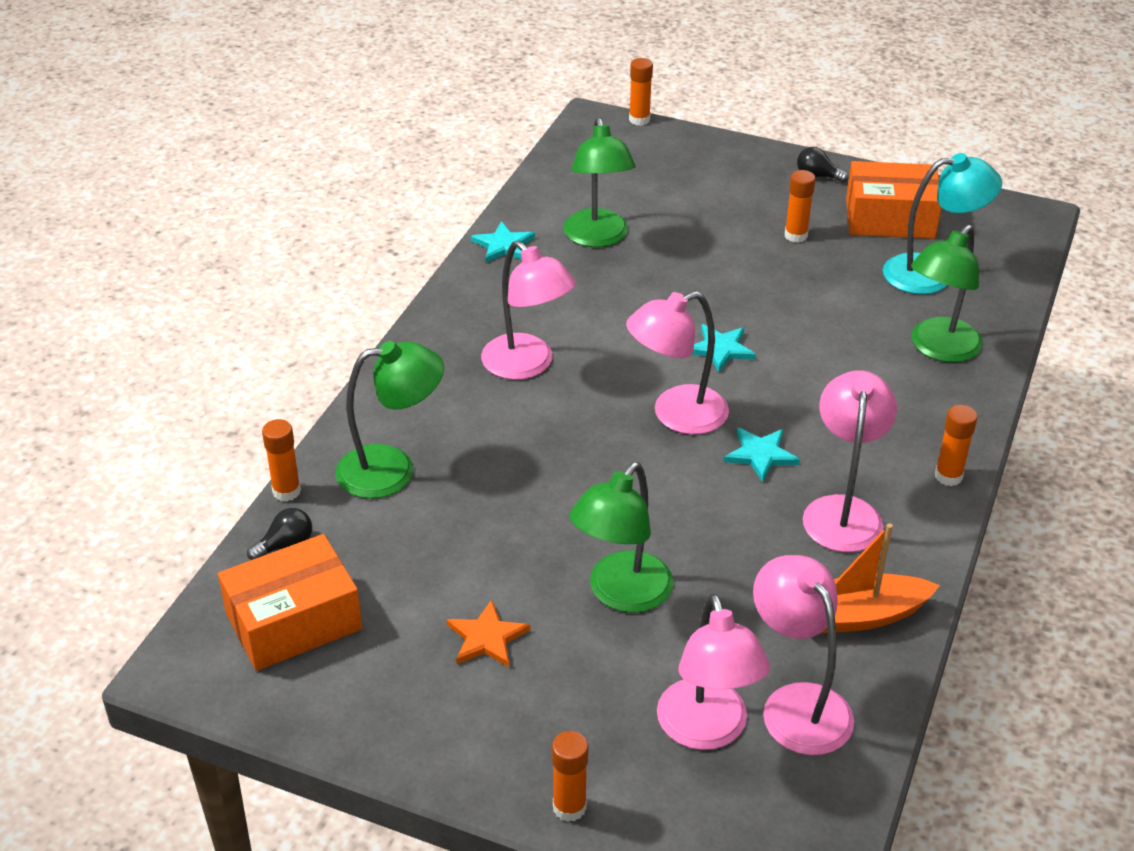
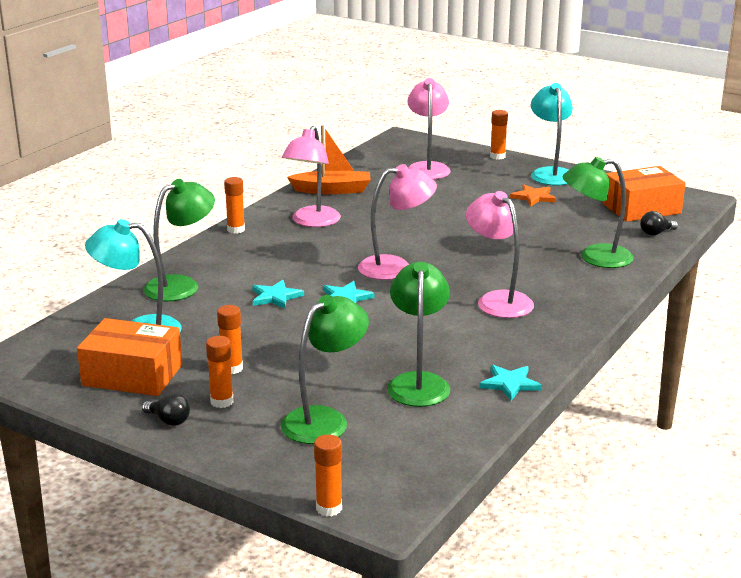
camera: 170 degrees left, 15 degrees down
orange glue stick [262,419,301,501] -> orange glue stick moved to [206,336,234,408]
green lamp [569,462,673,613] -> green lamp moved to [281,295,369,444]
turquoise star [724,428,800,482] -> turquoise star moved to [252,280,304,309]
pink lamp [753,555,854,755] -> none
none -> turquoise lamp [531,83,573,185]

